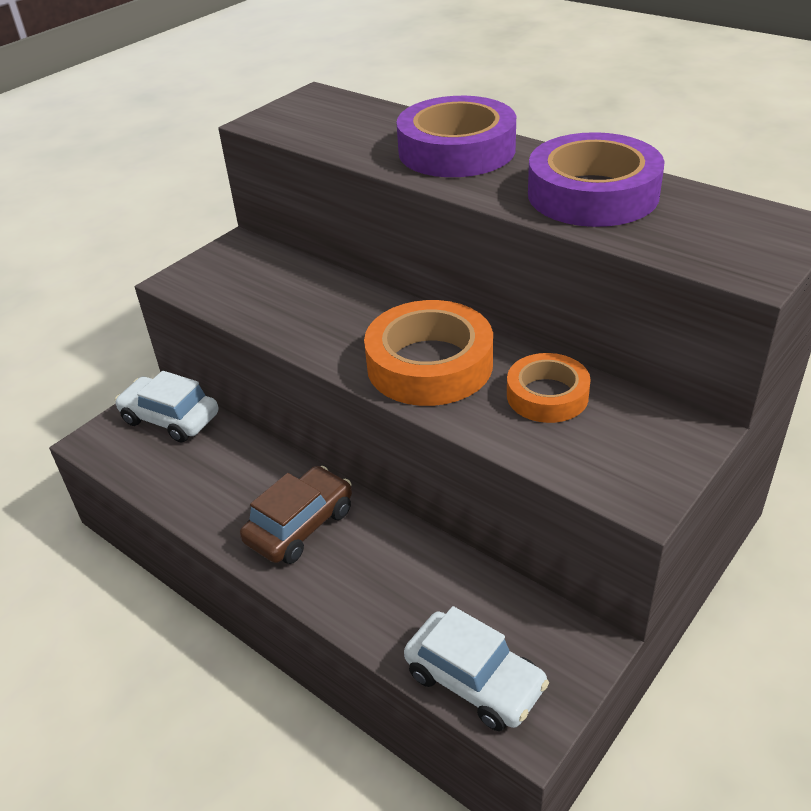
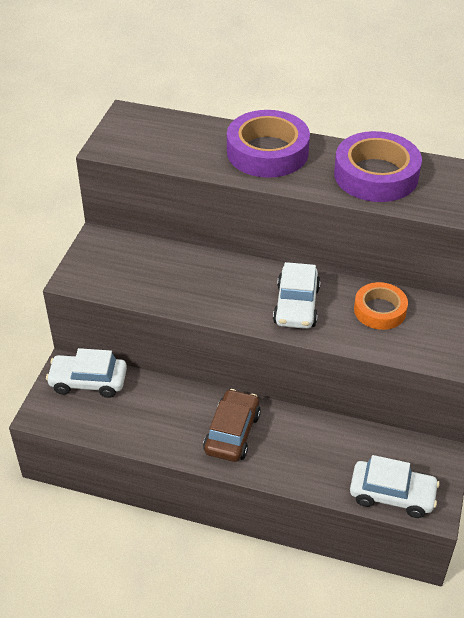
camera: 25 degrees left, 5 degrees up
orange tape [364,300,493,406] -> white car [273,262,320,329]

